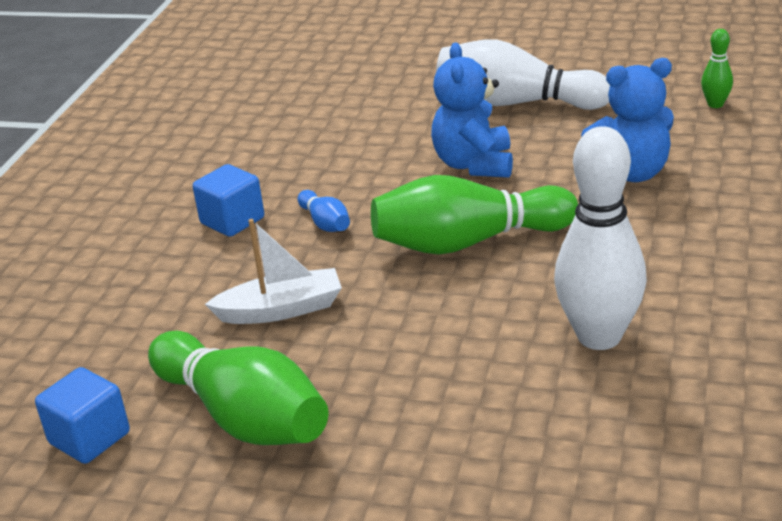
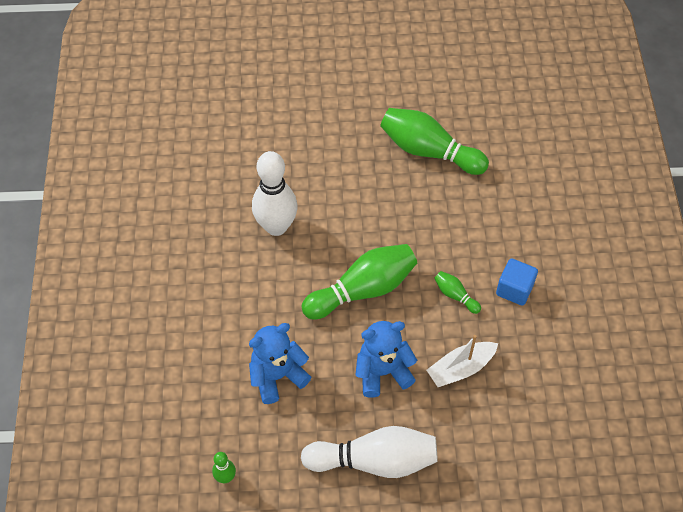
camera: 160 degrees right, 25 degrees up
blue cube [35,367,130,464] -> none
white boat [205,219,342,324] -> white boat moved to [427,335,498,387]
blue bowling pin [298,190,350,232] -> green bowling pin [434,271,481,314]
blue teddy bear [431,43,513,178] -> blue teddy bear turned 90 degrees counterclockwise [355,321,417,398]

